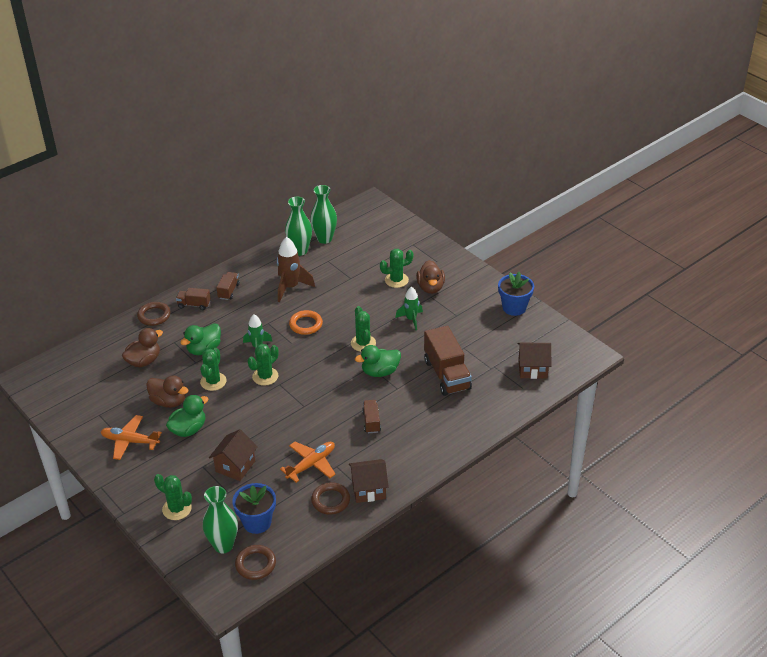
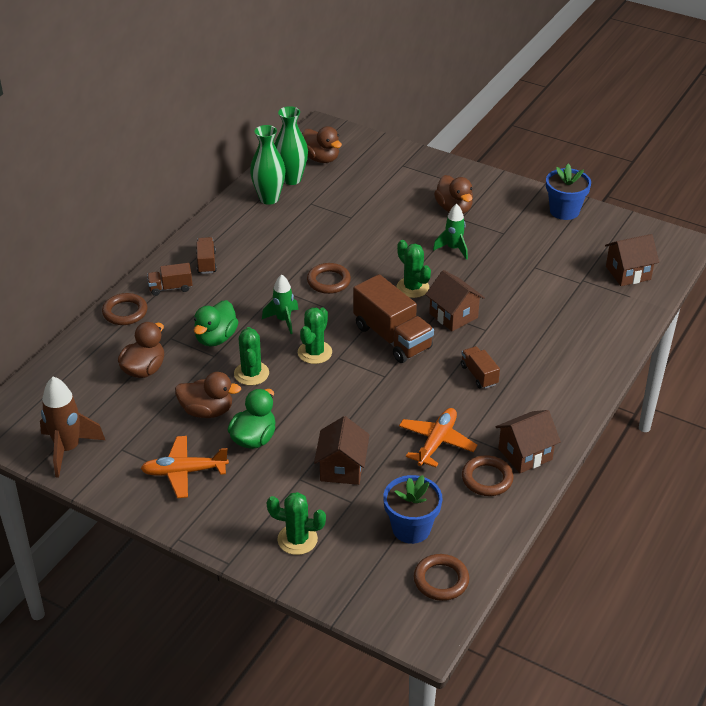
camera: 20 degrees left, 0 degrees up
green vase [203,486,238,553] -> none
brown rocket [277,237,315,302] -> brown rocket moved to [40,377,105,478]
orange ring [289,310,323,335] -> brown ring [307,263,351,294]
green duck [355,345,401,377] -> brown house [425,270,485,331]
green cactus [380,249,413,288] -> none
brown truck [424,326,472,396] -> brown truck moved to [353,274,434,363]
none -> brown duck [302,126,342,163]

